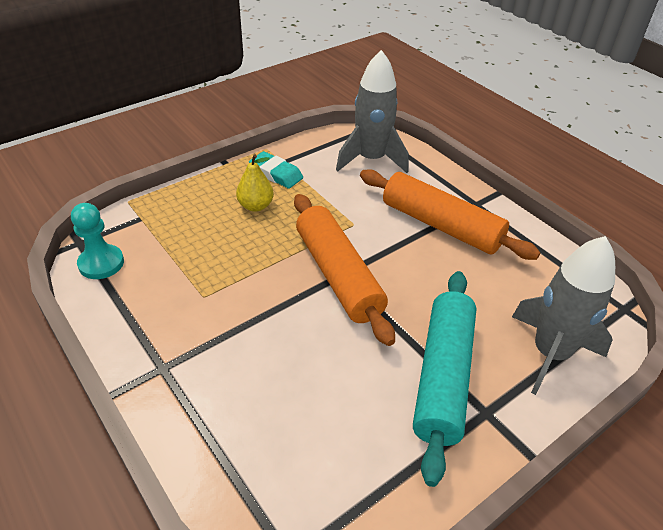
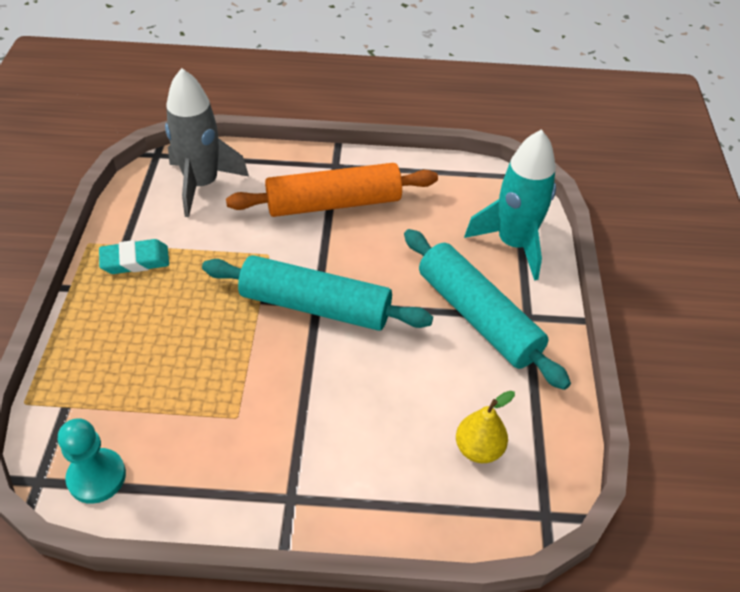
camera: 50 degrees left, 5 degrees up
yellow pear [236,154,274,212] -> yellow pear moved to [456,391,515,463]
orange rolling pin [294,194,395,346] -> turquoise rolling pin [202,255,433,331]
grey rocket [512,236,615,395] -> turquoise rocket [464,129,556,281]

